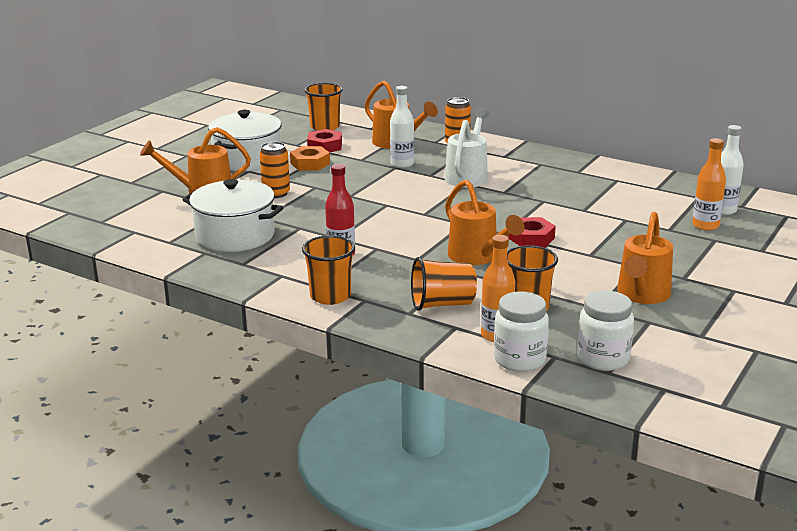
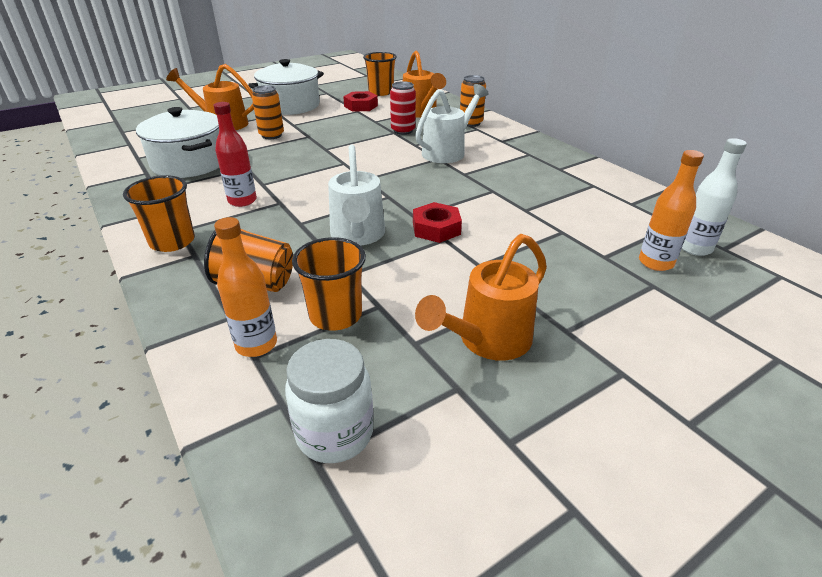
camera: 25 degrees right, 10 degrees up
orange nut [290,146,330,171] -> none
white bottle [390,86,414,168] -> red can [390,81,416,135]
orange watering can [445,179,524,265] -> white watering can [328,144,385,246]
white jar [494,291,549,372] -> none

